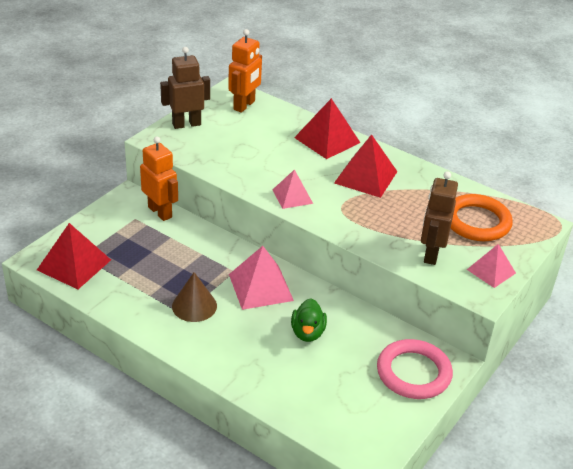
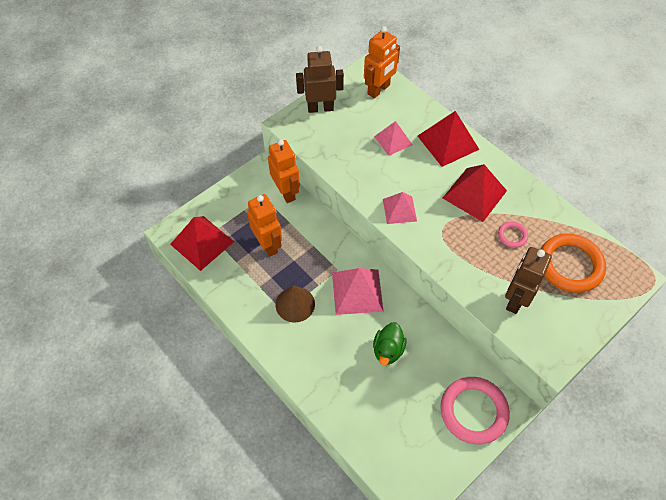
camera: 15 degrees right, 20 degrees up
pink pyramid [467,244,516,288] -> pink pyramid moved to [374,121,413,156]
none -> orange robot [247,194,282,257]
none -> pink ring [498,221,528,248]

